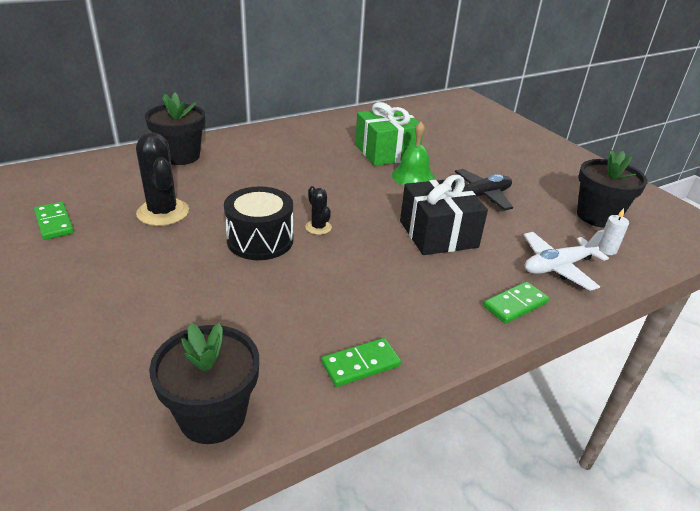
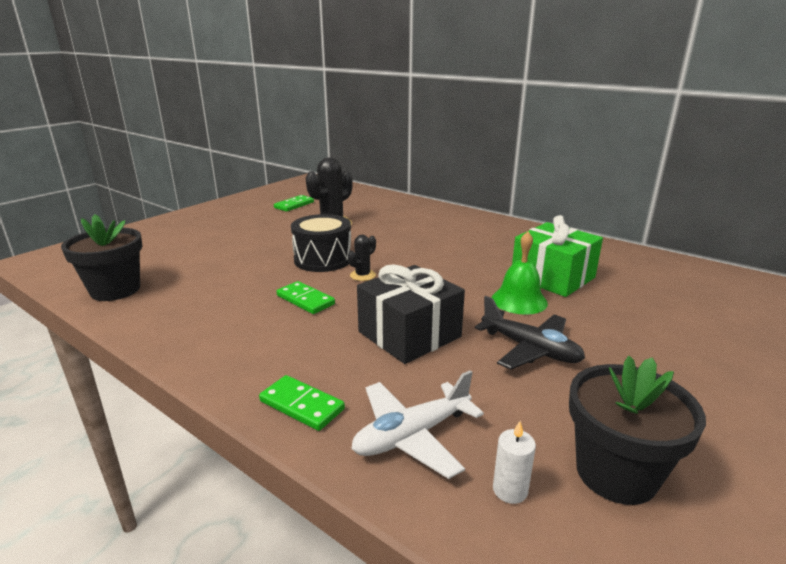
camera: 70 degrees right, 10 degrees down
black flower pot [145,92,205,165] -> none
green domino [321,338,401,387] -> green domino moved to [277,281,335,314]
white plane [524,230,609,291] -> white plane turned 75 degrees counterclockwise [351,370,484,479]

